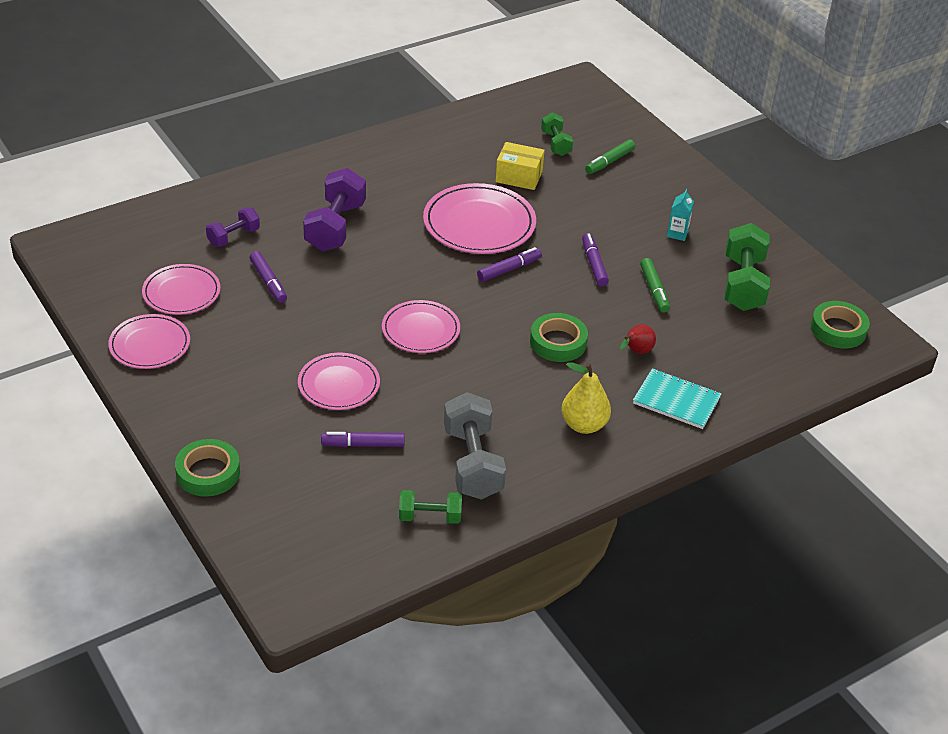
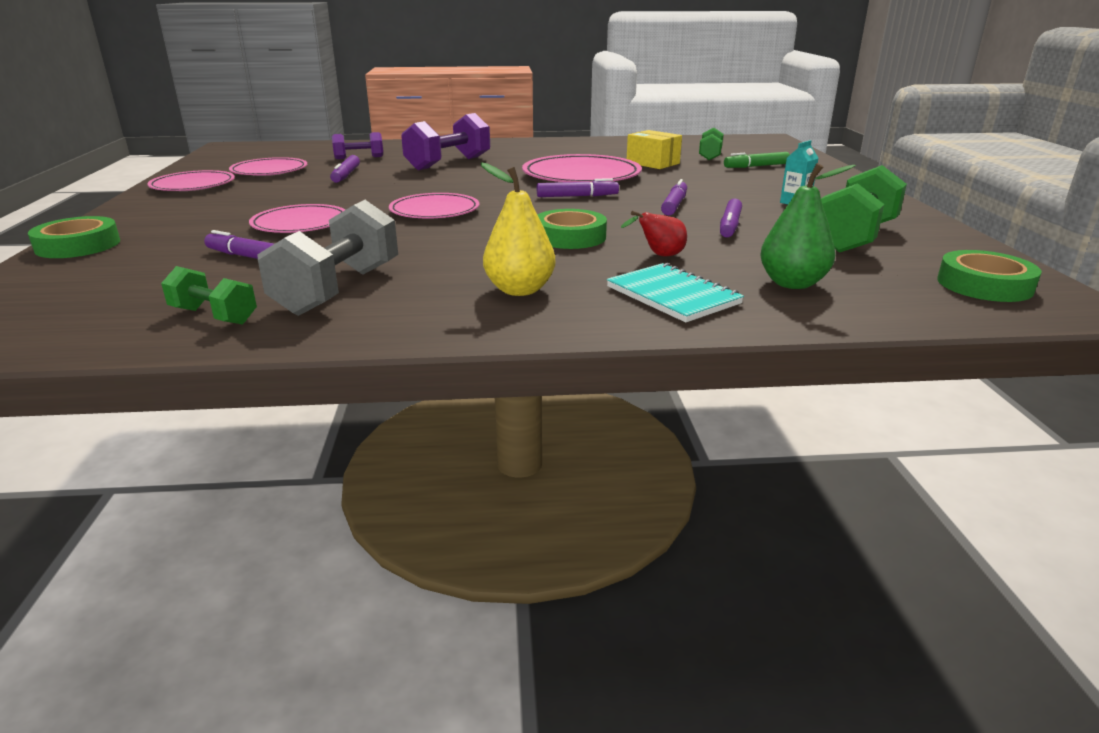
camera: 30 degrees right, 15 degrees down
green marker [640,258,670,313] -> purple marker [720,198,742,238]
none -> green pear [760,163,856,289]

